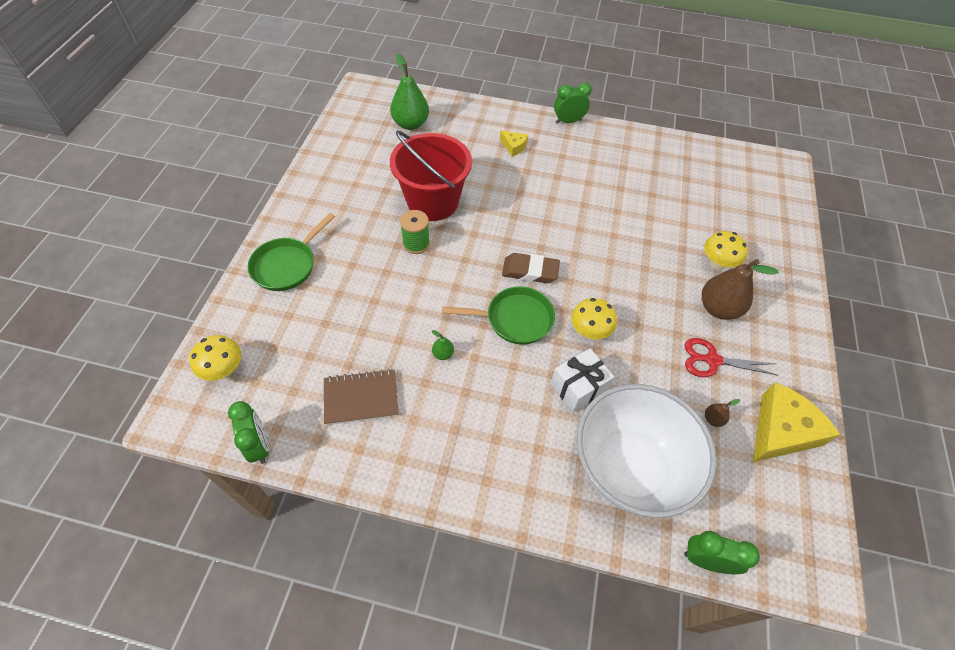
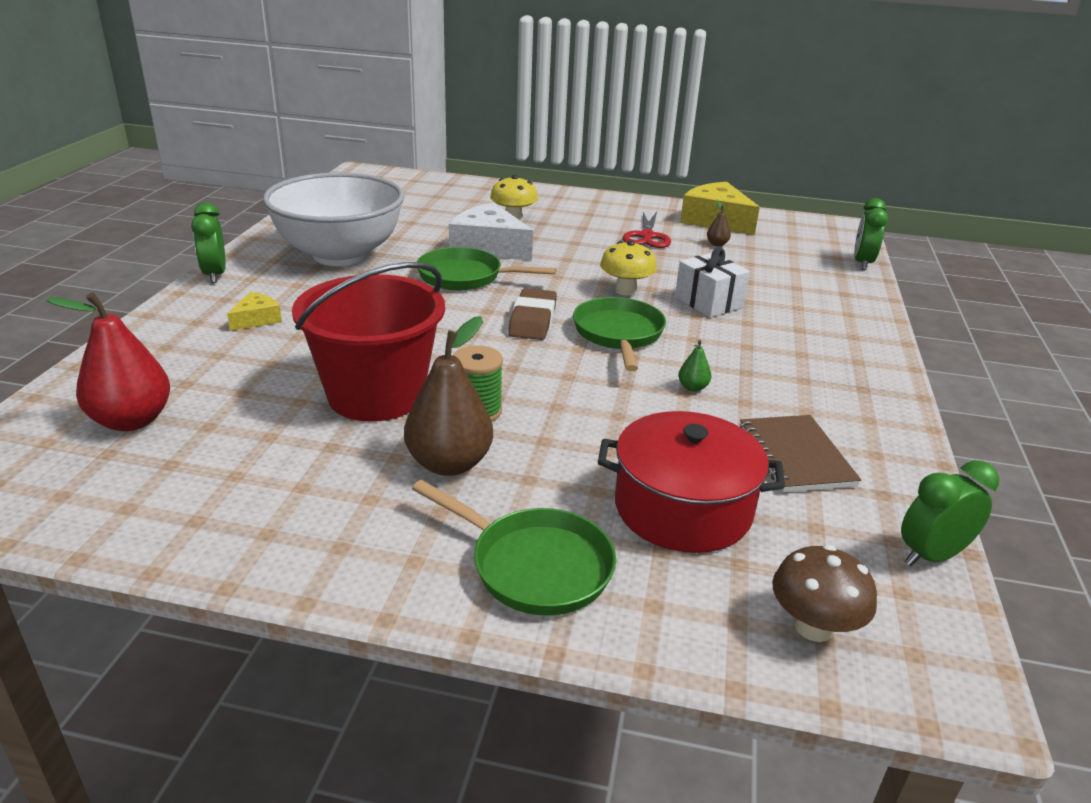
camera: 90 degrees left, 25 degrees down
yellow mushroom [190,335,241,381] -> brown mushroom [772,545,877,642]
green pear [390,53,429,130] -> red pear [46,292,170,431]
white bowl [576,384,717,518] -> white bowl moved to [263,172,405,266]
brown pear [702,259,779,320] -> brown pear moved to [404,316,493,476]
none -> green pan [417,247,557,290]
none -> white cheese [449,203,533,260]
none -> red pot [598,411,785,553]

